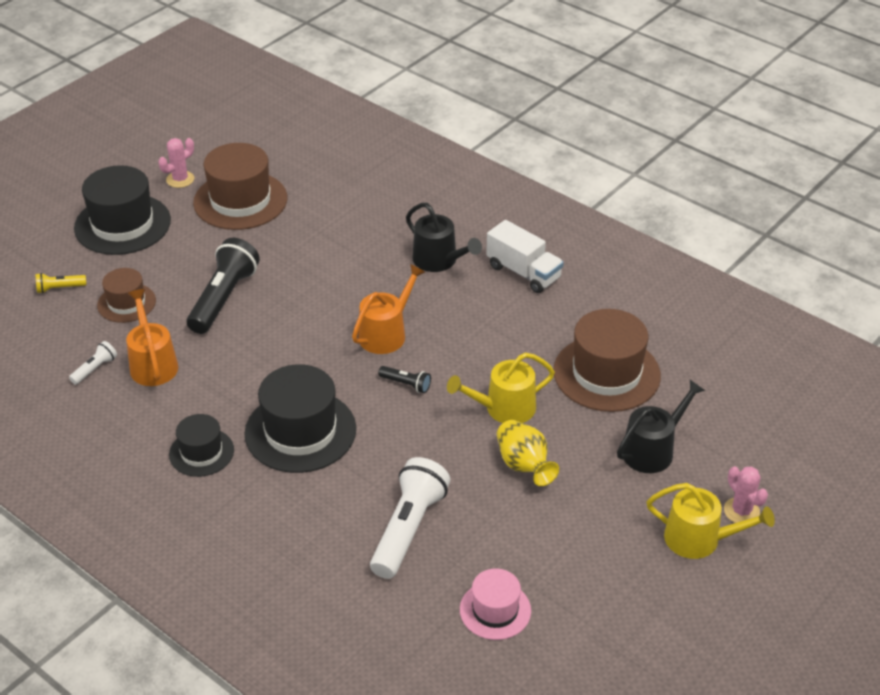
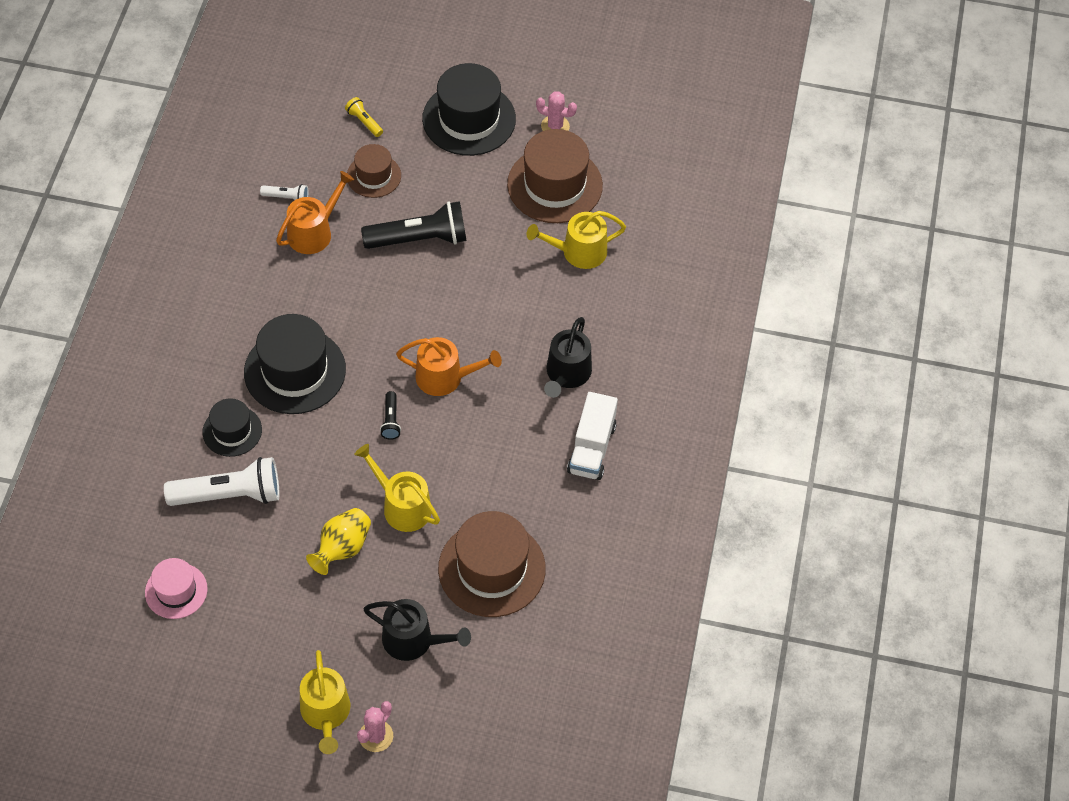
camera: 60 degrees right, 15 degrees up
black hat [169,414,234,477] -> black hat moved to [202,398,262,457]
none -> yellow watering can [527,211,626,269]

